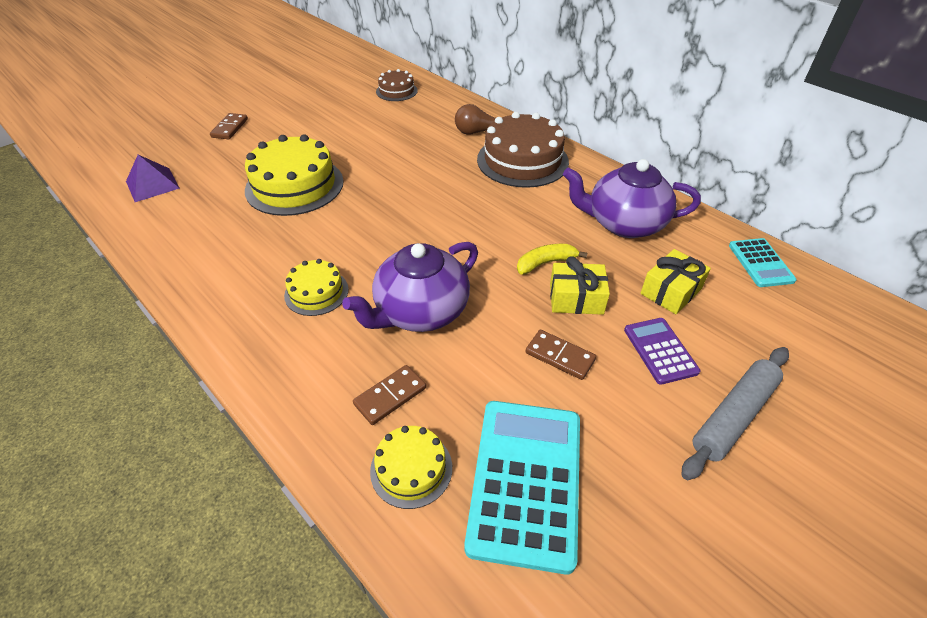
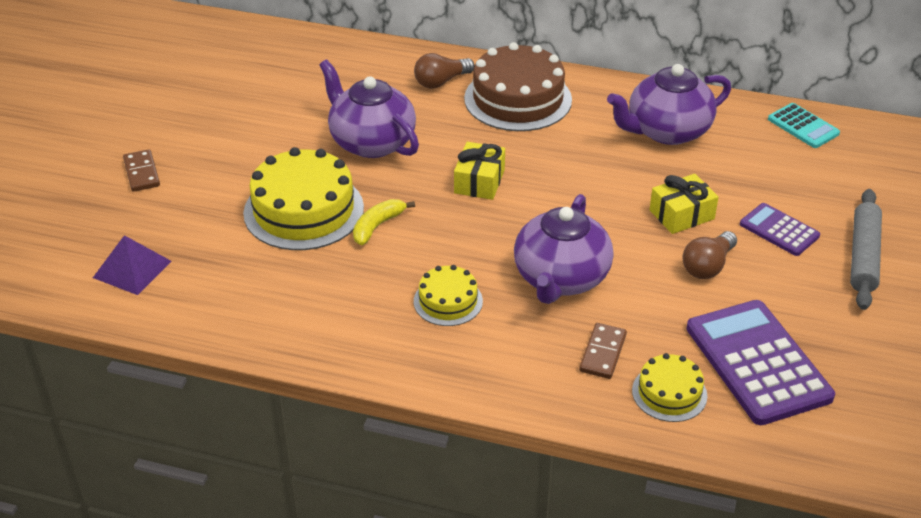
camera: 30 degrees left, 5 degrees down
brown cake [376,69,418,101] -> none
turquoise calculator [464,401,580,575] -> purple calculator [686,300,835,425]
yellow banana [517,244,587,275] -> yellow banana moved to [353,199,415,245]
brown domino [525,330,596,380] -> brown light bulb [682,231,737,279]
yellow gift [640,249,711,314] -> yellow gift moved to [454,142,505,200]
none -> purple teapot [319,60,419,158]

